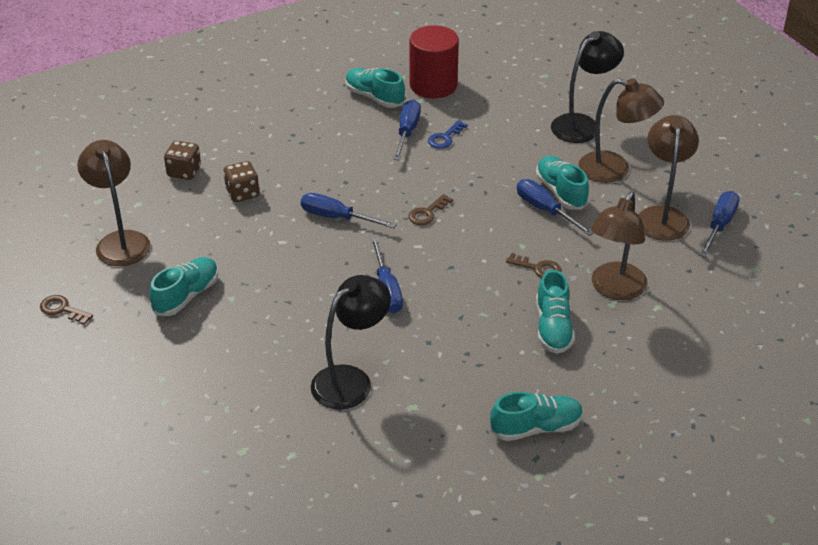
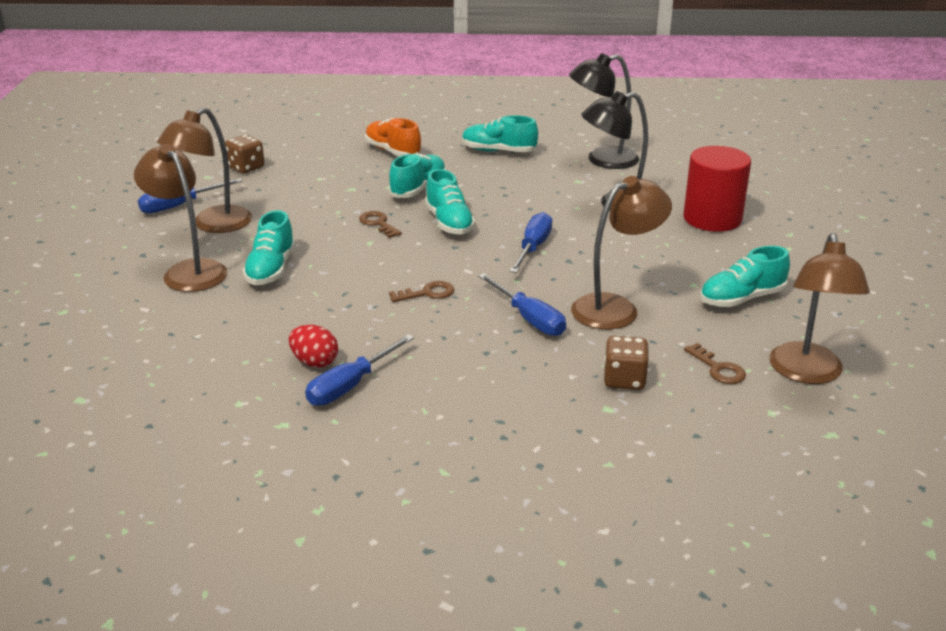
camera: 150 degrees left, 10 degrees down
brown key [40,295,93,325] -> brown key moved to [684,343,746,384]
brown dice [164,141,201,180] -> brown dice moved to [225,135,265,173]
turquoise shoe [345,68,405,108] -> turquoise shoe moved to [425,169,475,235]
red cylinder [410,25,459,99] -> red cylinder moved to [683,146,751,232]
blue key [428,120,468,149] -> red egg [289,325,338,368]
blue screwdriver [517,179,594,236] -> none
black lamp [551,31,624,143] -> black lamp moved to [569,53,639,169]
brown lamp [591,192,647,300] -> brown lamp moved to [571,176,672,330]
none -> orange shoe [365,118,422,157]

